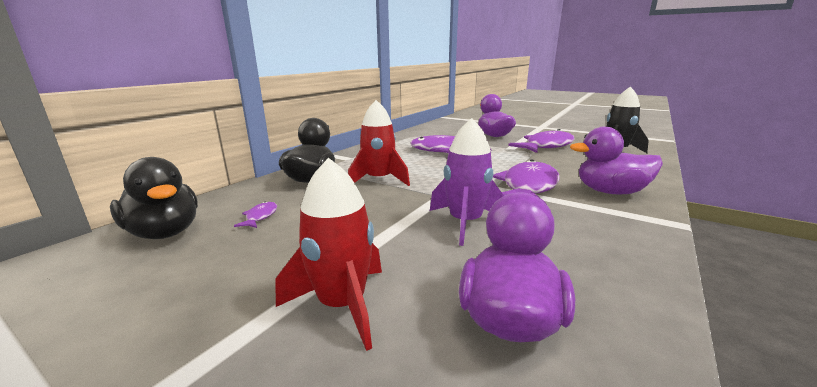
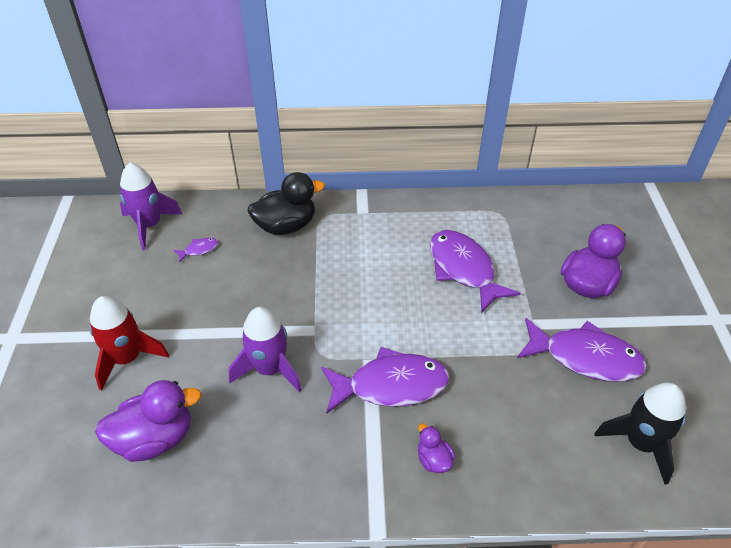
camera: 55 degrees right, 25 degrees up
black duck [110,157,198,239] -> purple rocket [120,163,182,250]
red rocket [348,100,410,186] -> none
purple duck [570,127,663,194] -> purple duck [418,424,455,473], size x0.50

